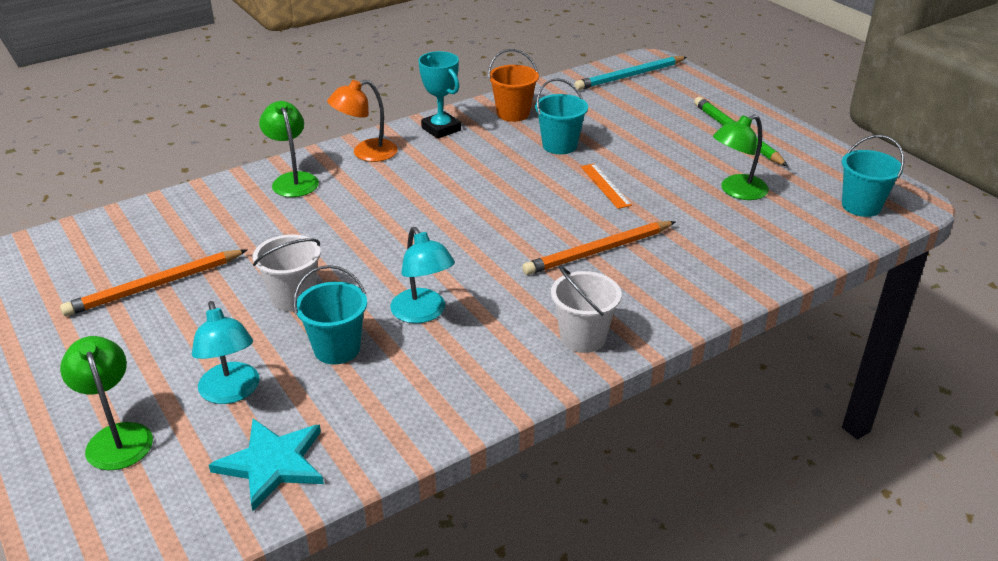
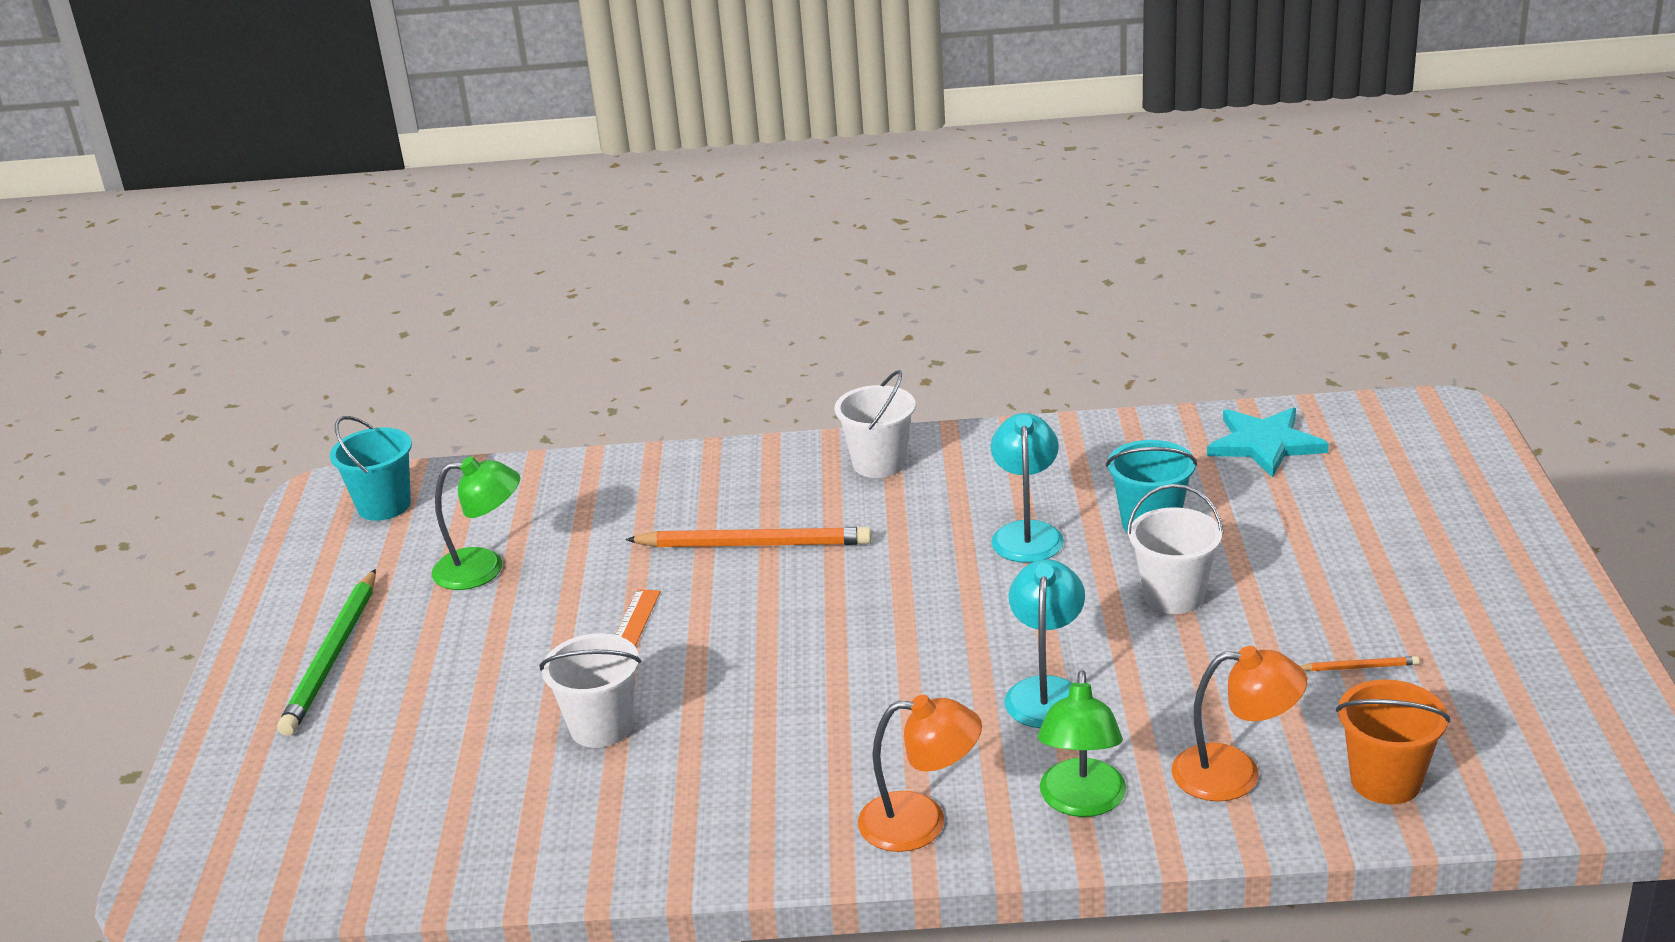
camera: 145 degrees left, 5 degrees down
orange pencil [60,250,247,316] -> orange pencil [1300,656,1420,671], size x0.44
green lamp [60,336,153,470] -> none
turquoise lamp [192,301,260,404] -> turquoise lamp moved to [1004,559,1085,728]
turquoise trophy [418,51,461,139] -> none
orange bucket [488,49,539,122] -> orange bucket moved to [1336,679,1450,804]
turquoise bucket [535,78,588,154] -> white bucket [539,633,641,748]
turquoise pencil [574,56,687,90] -> none
none -> orange lamp [1171,646,1307,802]

